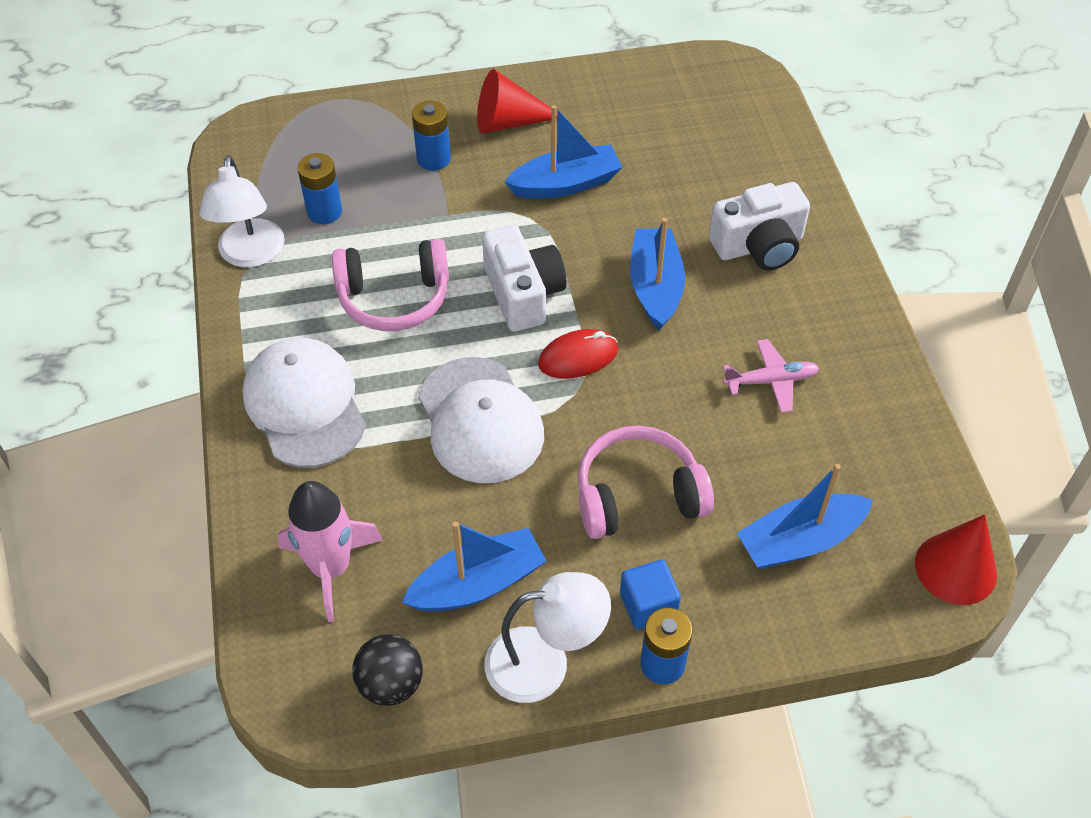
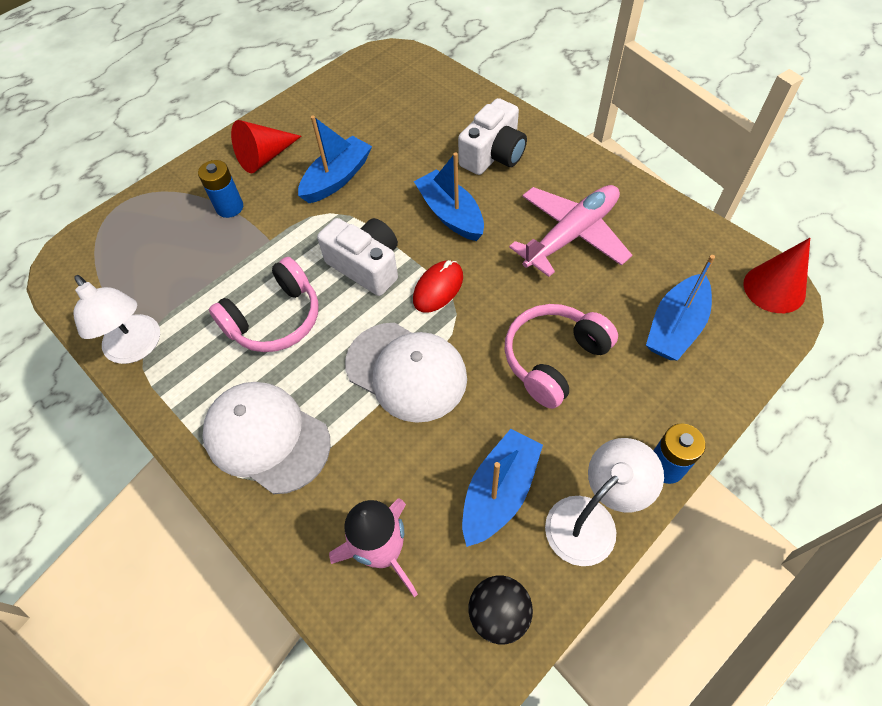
camera: 30 degrees left, 5 degrees up
blue battery [297,153,342,224] -> none
blue cube [620,560,681,630] -> none
pink plane [723,339,819,413] -> pink plane [509,185,632,277], size x1.85

